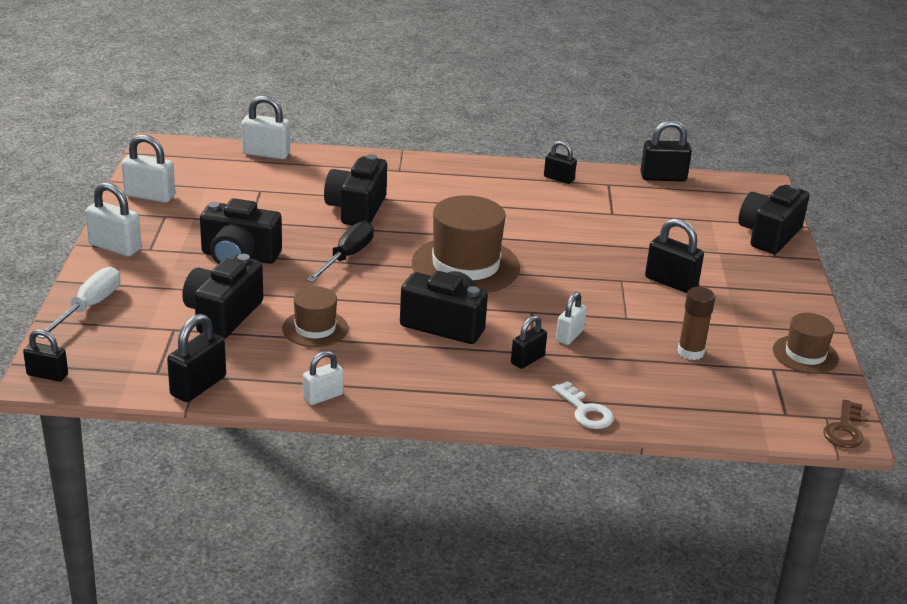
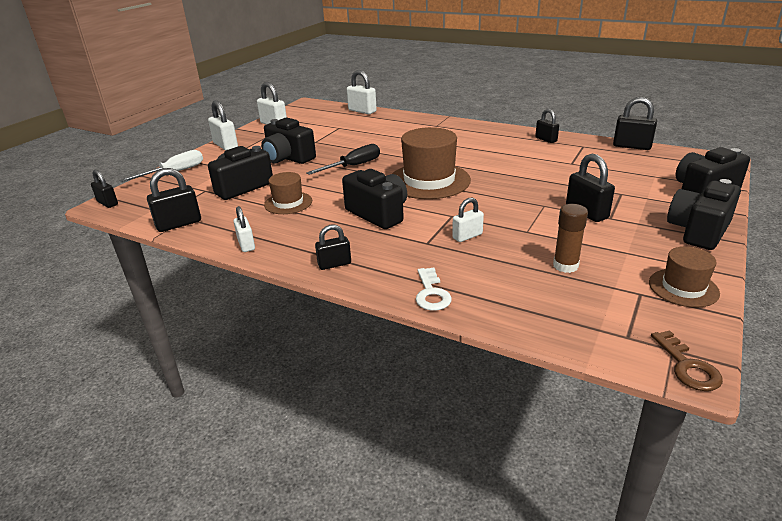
camera: 30 degrees right, 0 degrees up
white padlock [303,351,344,405] -> white padlock turned 75 degrees clockwise [233,206,255,252]
black camera [324,154,387,225] -> black camera moved to [667,179,741,250]
black padlock [511,315,547,369] -> black padlock moved to [315,225,351,270]
brown key [823,399,864,448] -> brown key turned 60 degrees counterclockwise [651,330,723,391]

